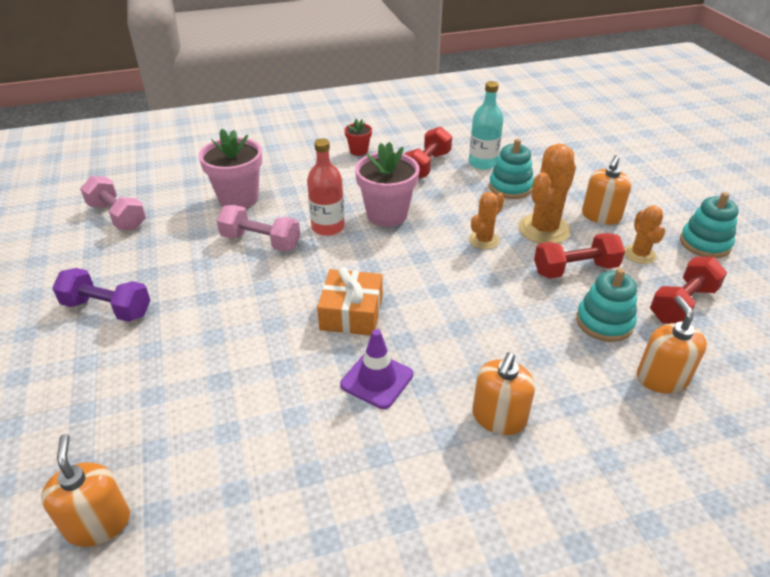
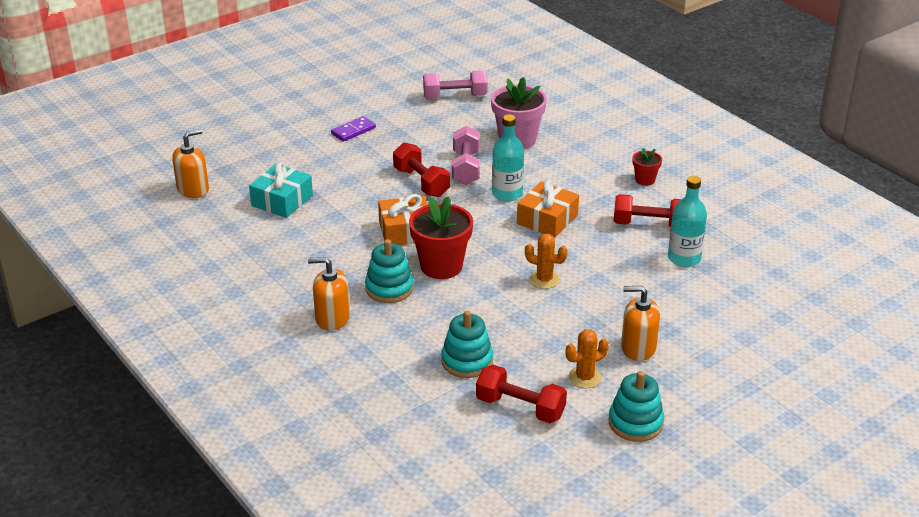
camera: 70 degrees right, 5 degrees down
purple dumbbell [52,268,150,322] -> purple domino [331,116,376,142]
pink dumbbell [80,176,146,230] -> pink dumbbell turned 60 degrees clockwise [423,70,487,99]
red bottle [307,138,345,236] -> turquoise bottle [492,114,524,201]
purple traffic cone [340,329,413,409] -> none
pink flower pot [355,142,420,227] -> orange gift [517,180,579,238]
turquoise stacking toy [489,139,534,199] -> turquoise stacking toy moved to [365,239,414,303]
orange cactus [519,144,576,243] -> none
red dumbbell [534,233,625,278] -> red dumbbell moved to [393,142,450,197]
orange soap dispenser [637,296,707,393] -> none
none -> turquoise gift [249,162,313,218]
none -> red flower pot [409,196,473,279]

